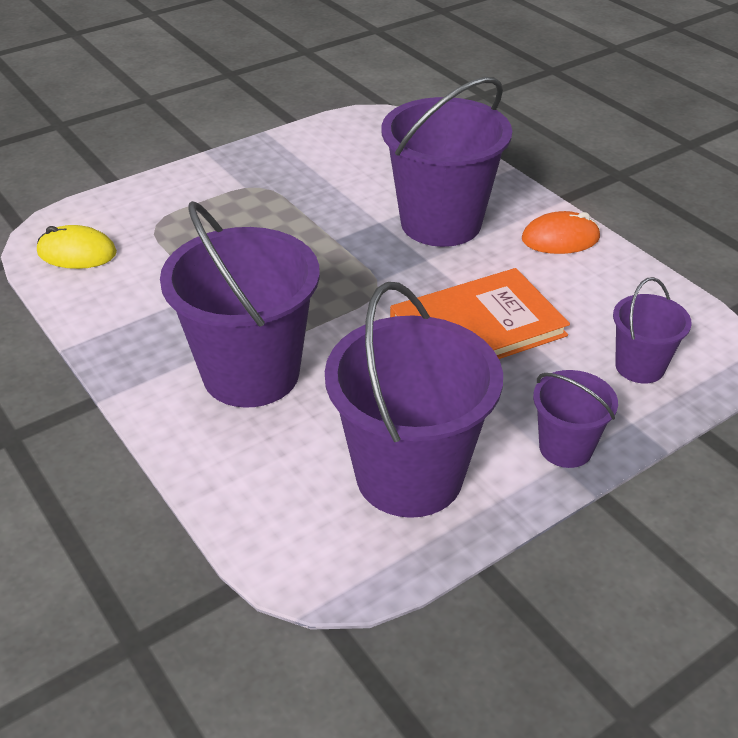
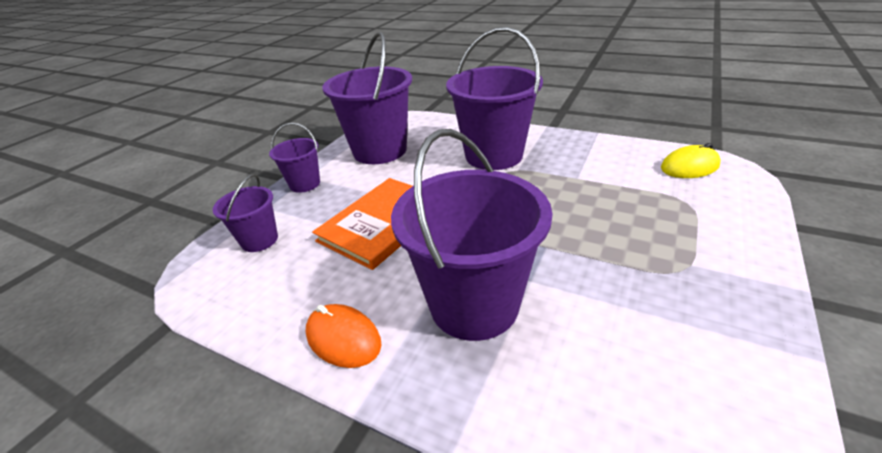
camera: 155 degrees right, 5 degrees down
orange mouse [522,211,600,254] -> orange mouse turned 75 degrees clockwise [306,304,381,368]

